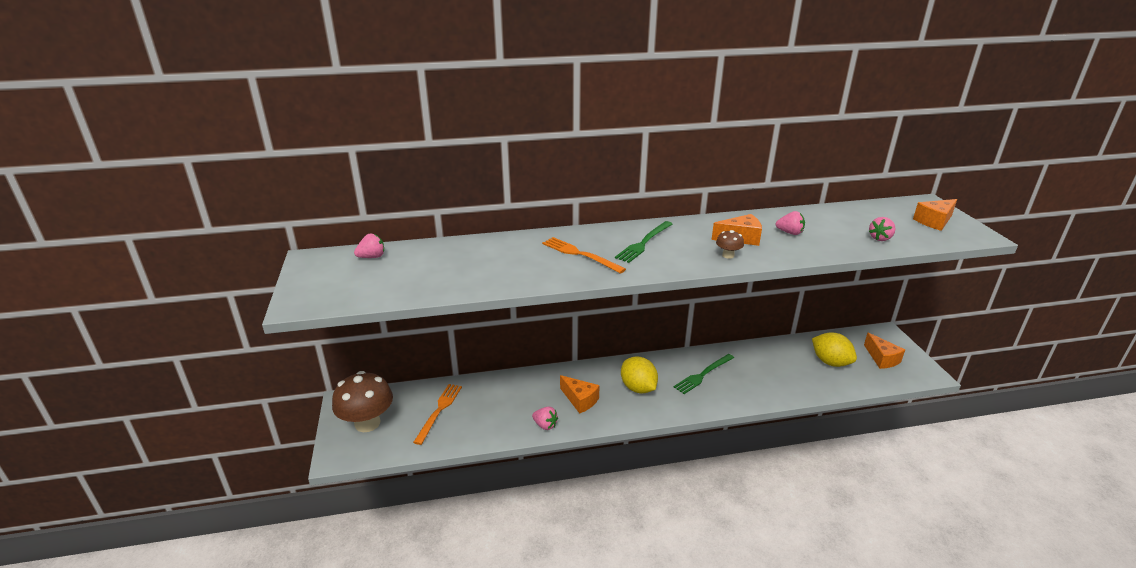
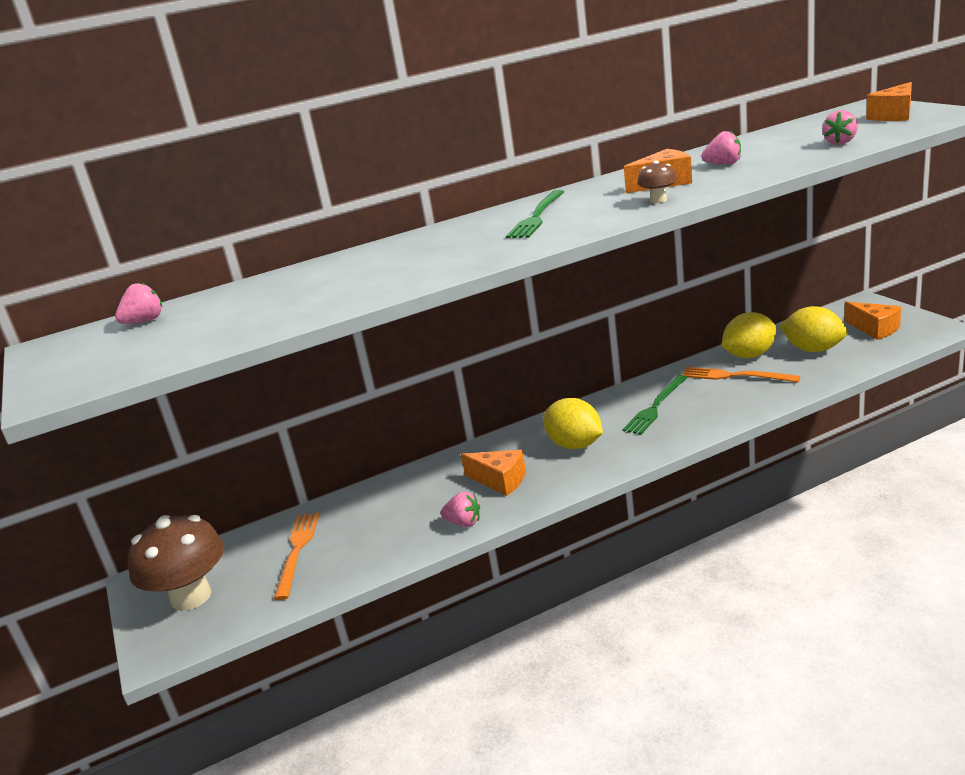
camera: 10 degrees left, 5 degrees down
orange fork [542,237,626,274] -> orange fork moved to [682,367,800,382]
none -> yellow lemon [721,312,776,358]

